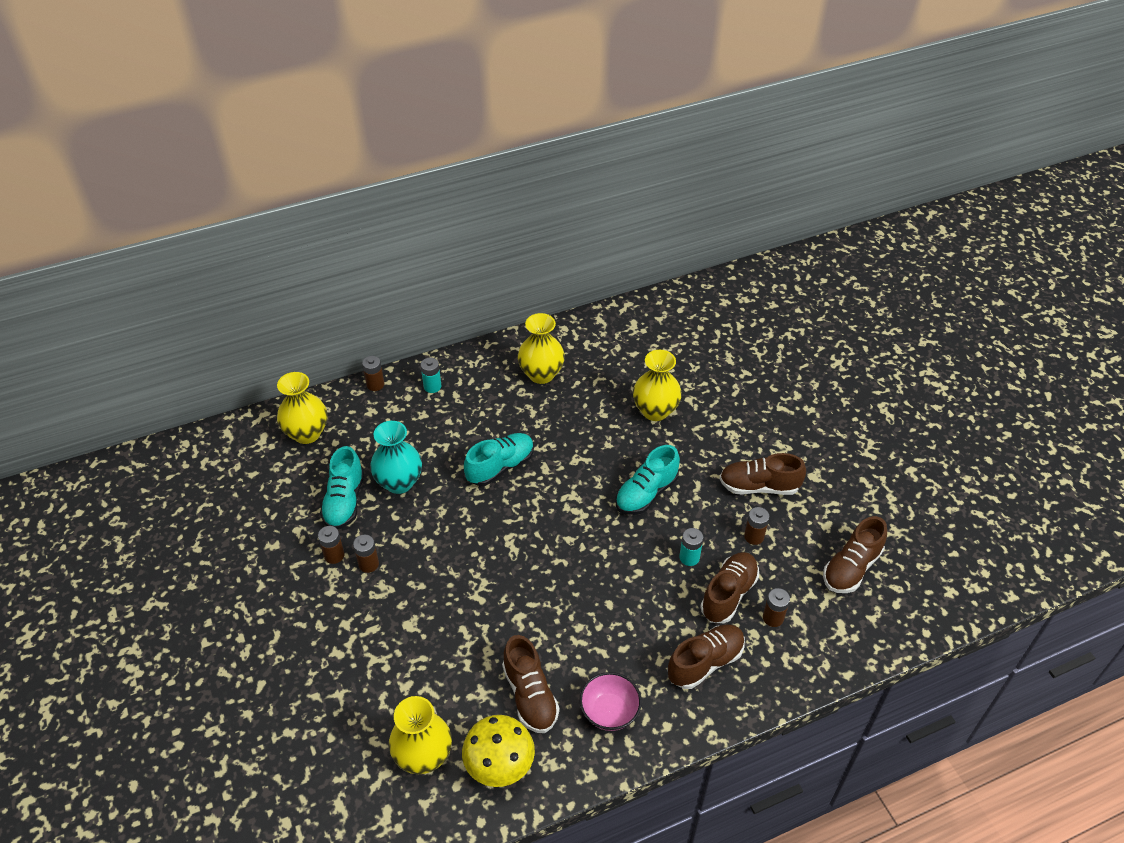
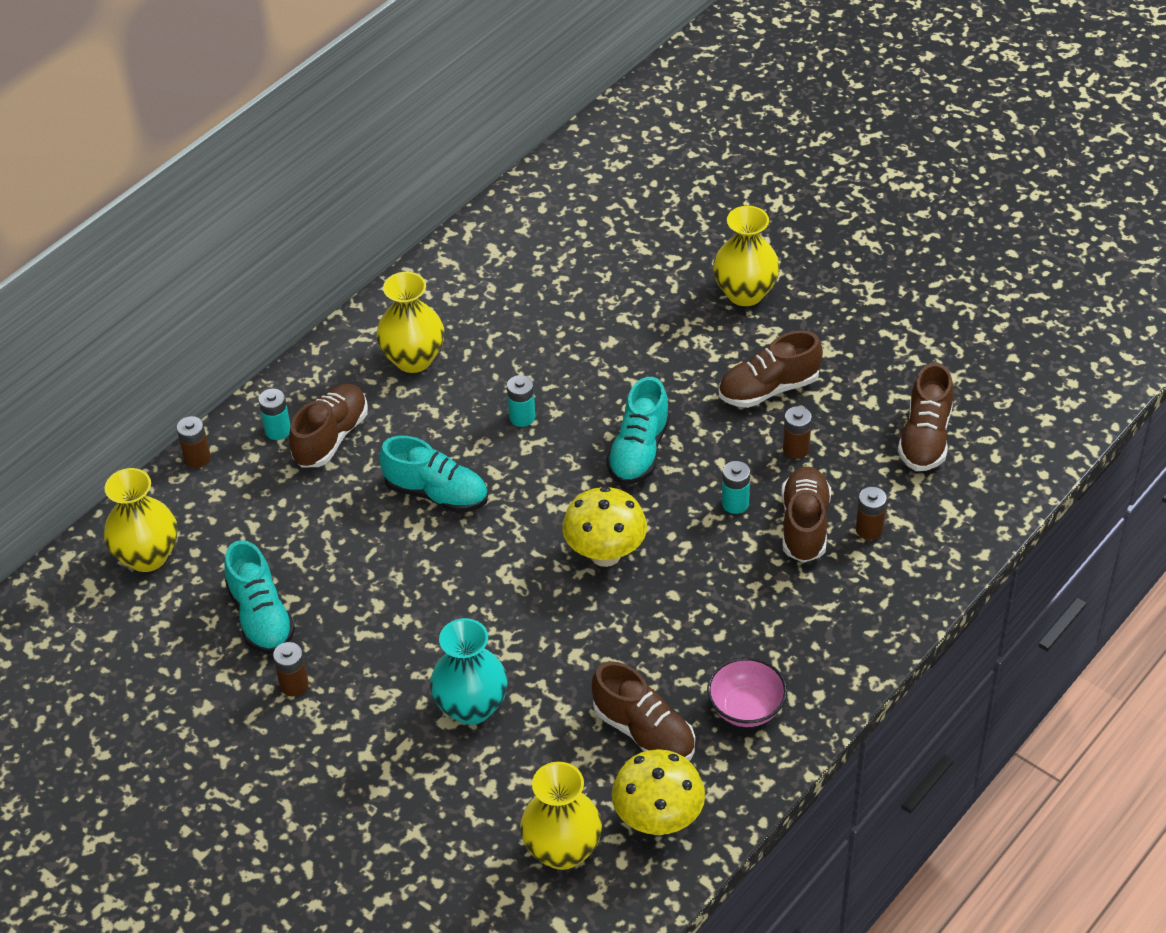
camera: 25 degrees left, 0 degrees up
brown battery [353,535,379,573] -> none
turquoise vase [370,421,422,494] -> turquoise vase moved to [430,618,508,725]
turquoise shoe [464,433,534,486] -> turquoise shoe turned 90 degrees clockwise [379,436,488,513]
yellow vase [633,350,682,421] -> yellow vase moved to [713,206,780,306]
brown shoe [667,624,745,689] -> brown shoe moved to [289,384,368,467]
none -> turquoise battery [507,375,535,427]
none -> yellow mushroom [562,486,647,567]

